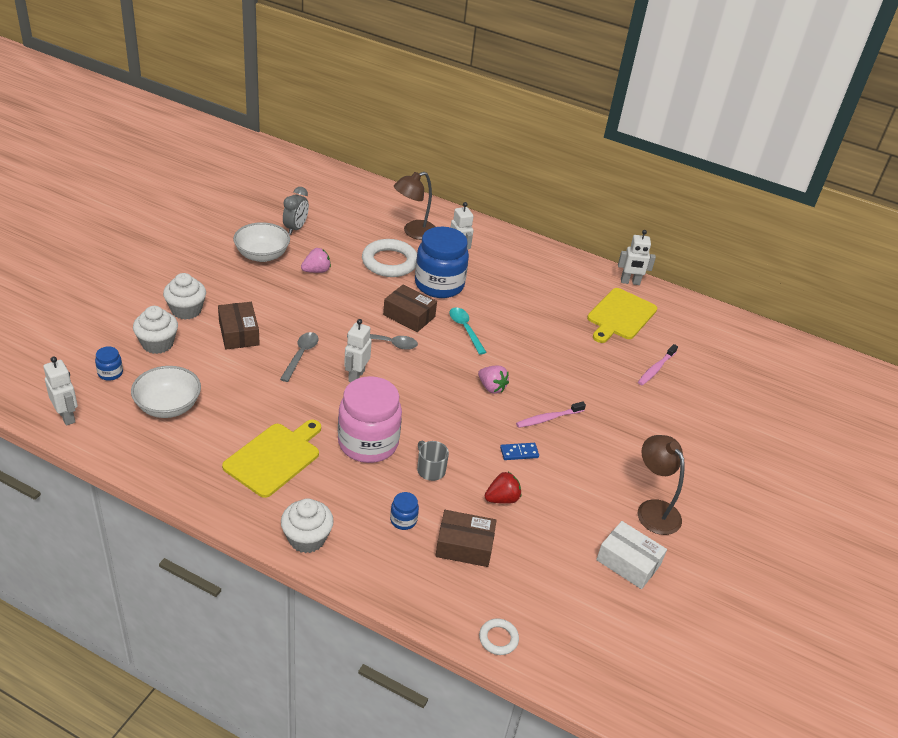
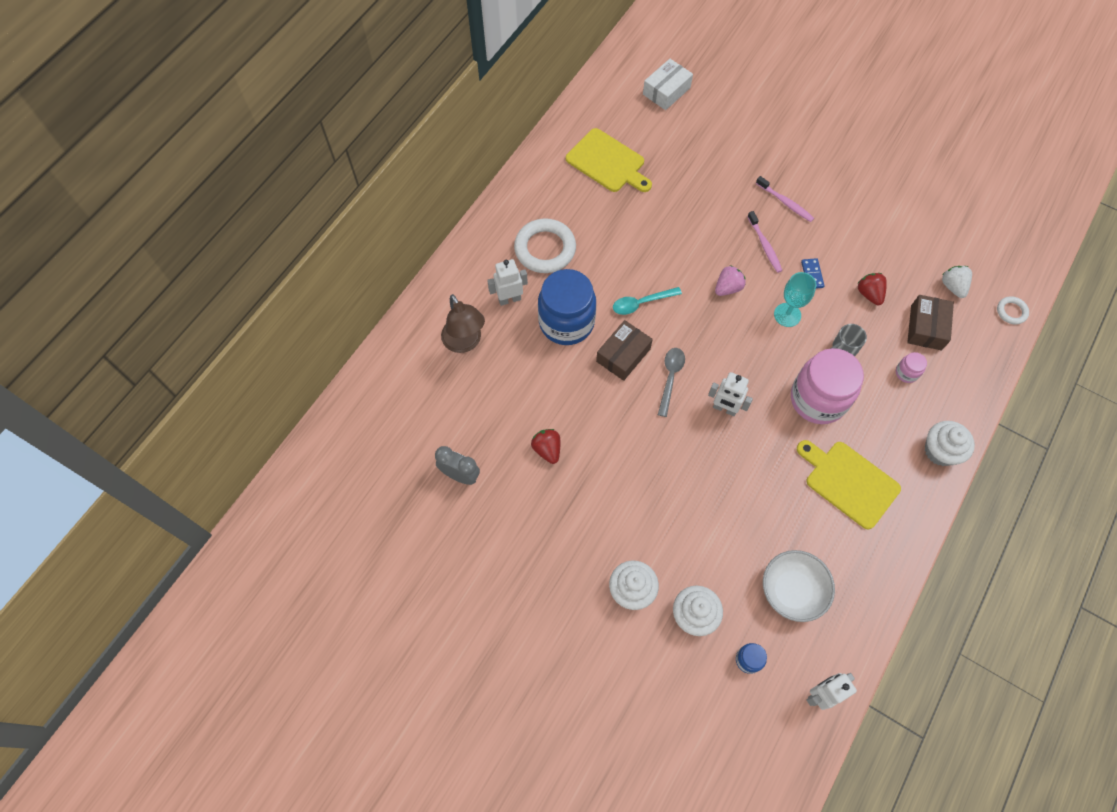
camera: 80 degrees left, 25 degrees up
brown box [218,302,260,349] -> none
white bowl [233,222,290,262] -> none
grey spoon [280,332,319,382] -> none
pink strawberry [301,248,331,273] -> red strawberry [531,429,560,464]
white ring [362,239,417,277] -> white ring moved to [514,219,576,273]
blue jar [390,492,419,530] -> pink jar [896,352,927,383]
white box [596,521,667,589] -> white box moved to [643,59,693,110]
white robot [618,230,656,285] -> none
pink toothbrush [638,344,678,385] -> pink toothbrush moved to [756,176,814,222]
brown lamp [638,435,685,535] -> none
none -> turquoise goblet [774,272,816,327]
none -> white strawberry [942,266,972,298]

